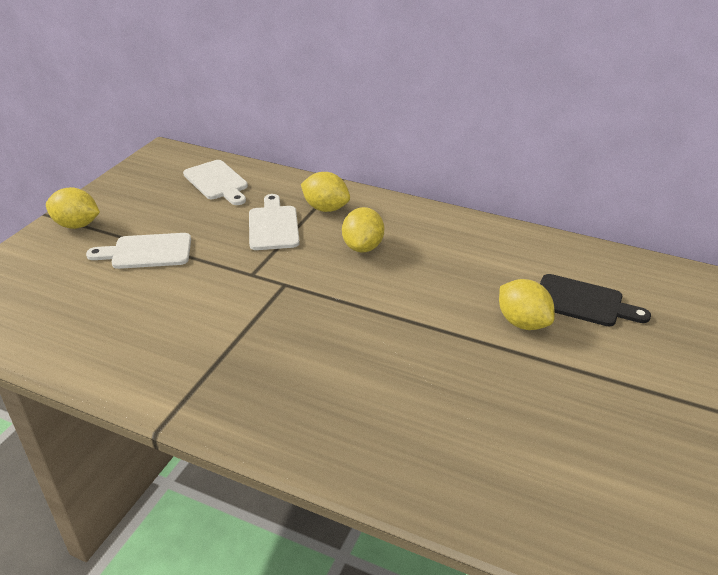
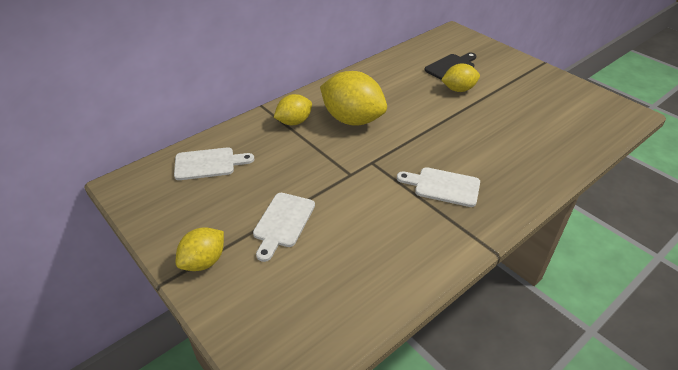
camera: 65 degrees left, 5 degrees up
white cutting board [249,194,300,250] -> white cutting board moved to [397,167,480,207]
yellow lemon [342,207,384,252] -> yellow lemon [320,71,387,126], size x1.74

